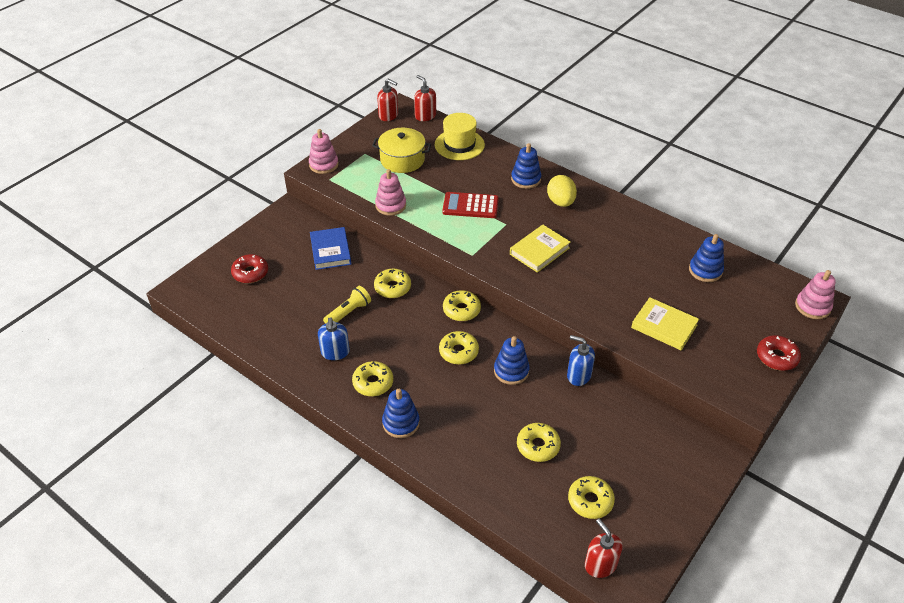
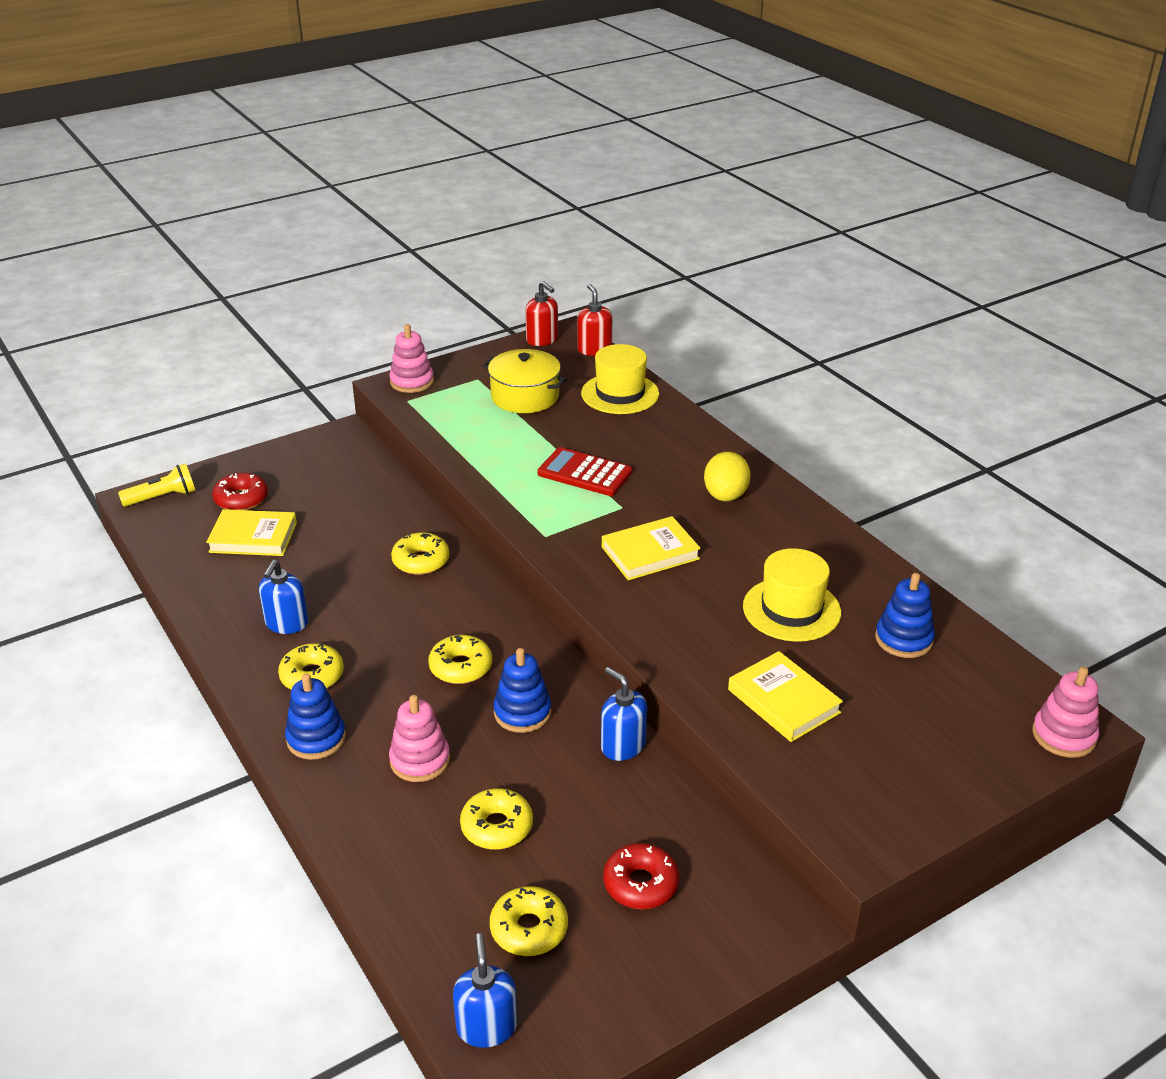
camera: 20 degrees right, 10 degrees down
blue book [310,227,351,270] -> none
yellow flashlight [323,286,371,324] -> yellow flashlight moved to [118,463,196,507]
pink stacking toy [375,169,406,216] -> pink stacking toy moved to [389,695,450,782]
yellow donut [443,290,481,321] -> none
blue stacking toy [511,143,541,189] -> none
red soap dispenser [585,519,622,578] -> blue soap dispenser [453,933,517,1048]
red donut [757,335,801,371] -> red donut moved to [603,843,679,909]
none -> yellow book [206,509,297,556]
none -> yellow hat [743,548,841,642]

